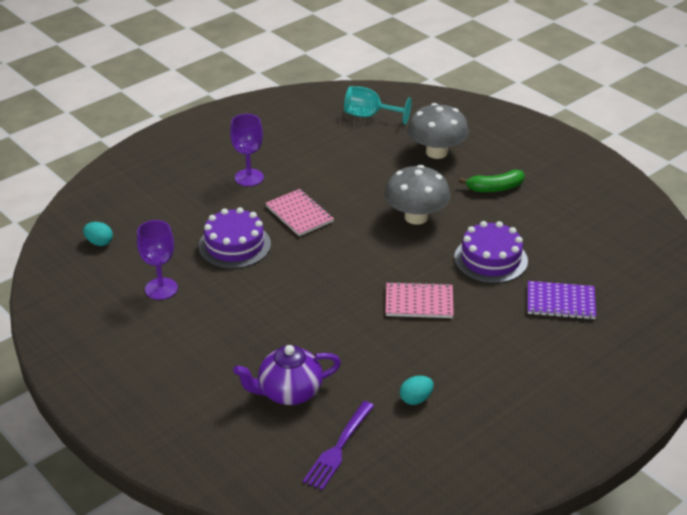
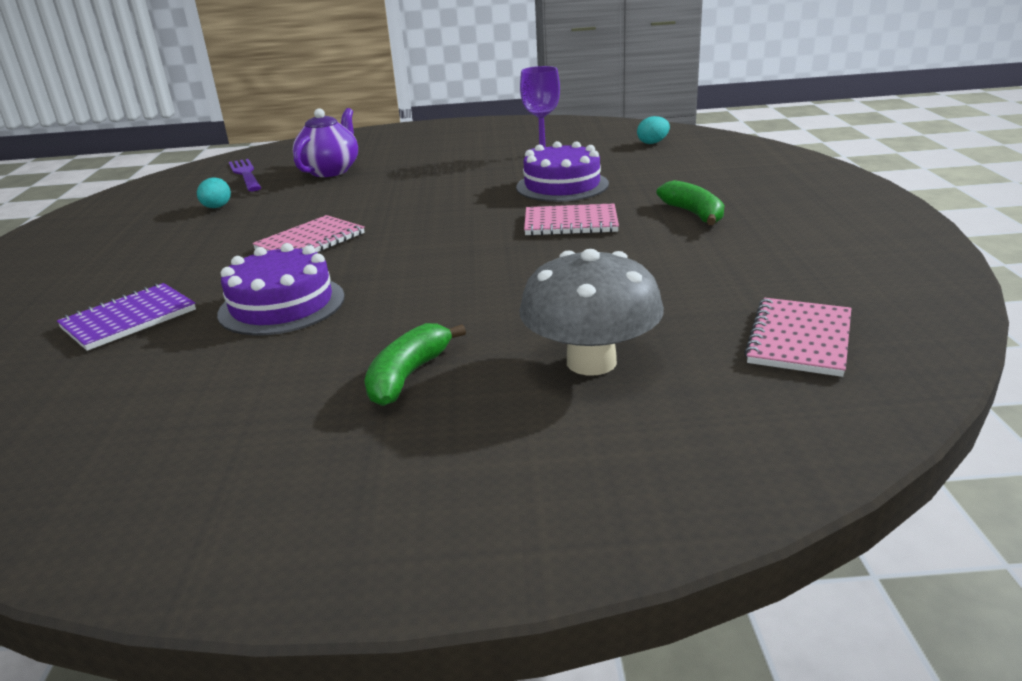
camera: 130 degrees right, 10 degrees down
purple goblet [230,114,264,186] -> green banana [657,180,724,225]
turquoise goblet [344,86,412,125] -> pink notebook [744,298,851,377]
grey mushroom [385,165,450,225] -> none

